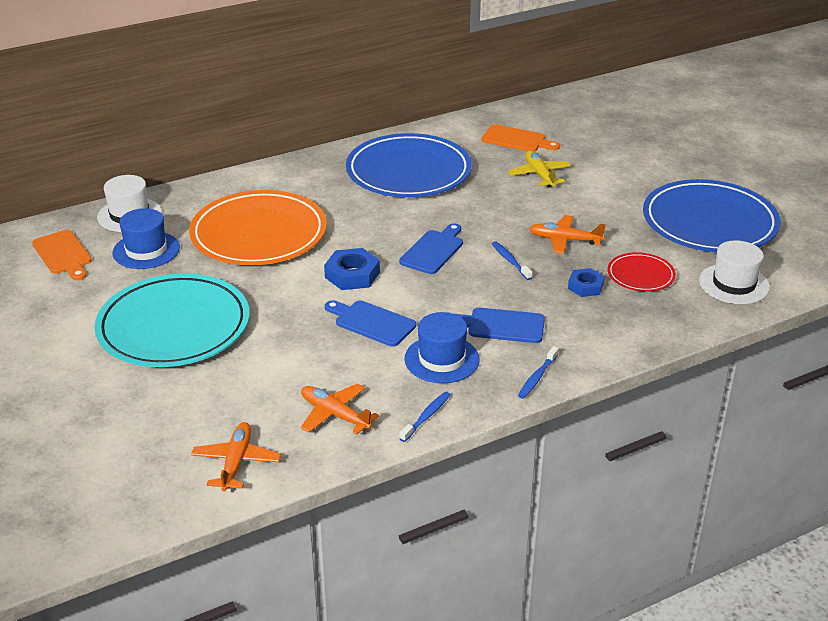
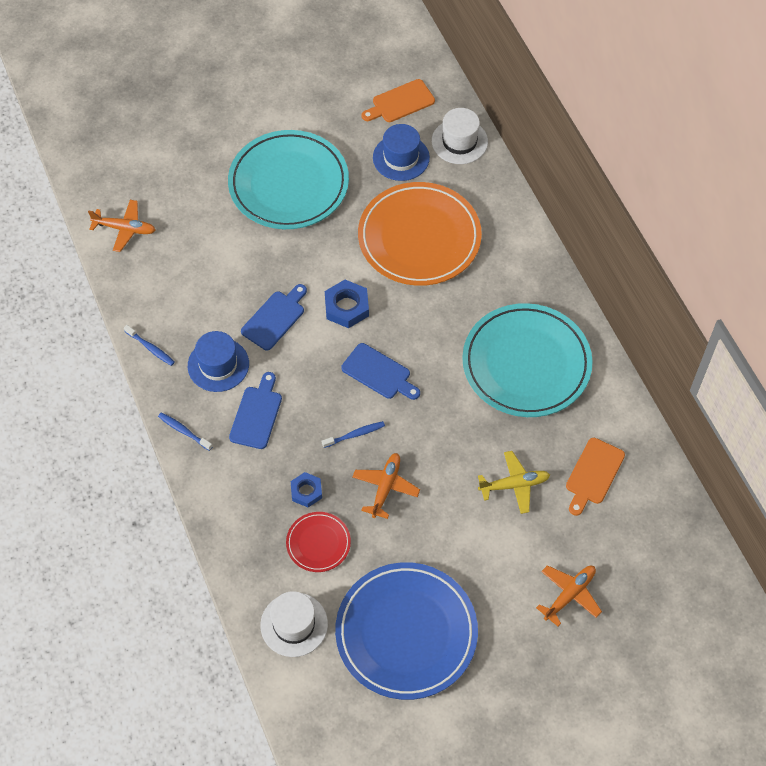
camera: 95 degrees right, 25 degrees up
orange plane [301,384,379,434] -> orange plane moved to [536,565,602,626]
blue plate [346,133,472,197] -> turquoise plate [462,303,593,417]

